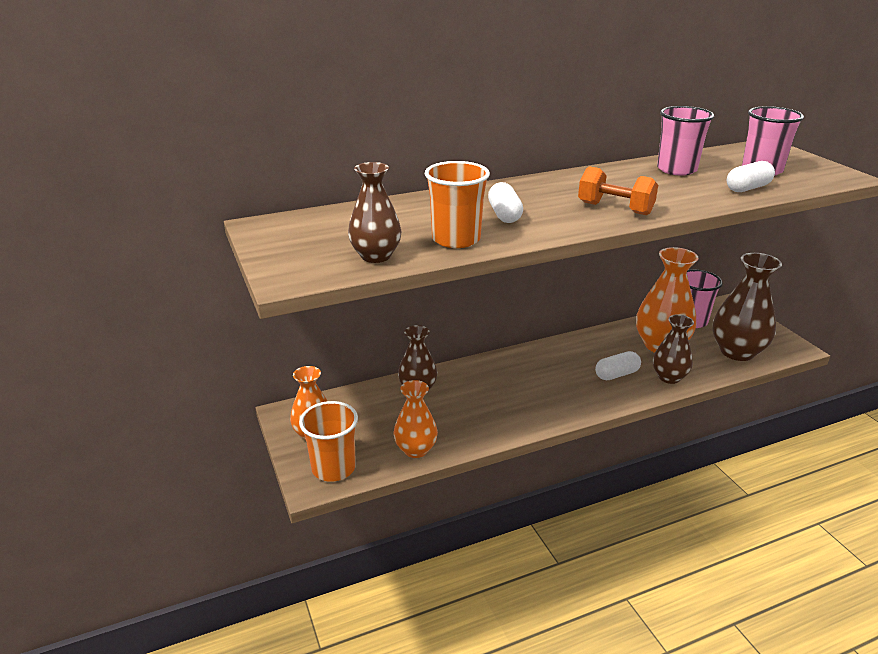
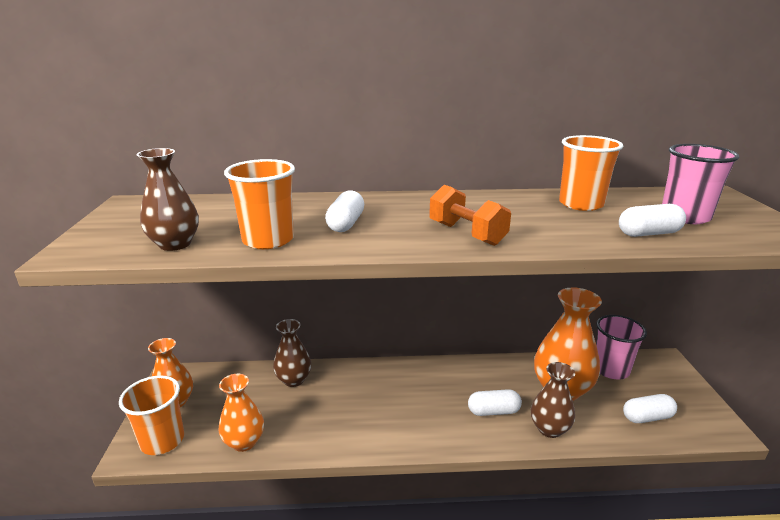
camera: 20 degrees right, 5 degrees down
pink cup [657,106,714,176] -> orange cup [559,135,623,211]
brown vase [712,253,782,361] -> white capsule [623,394,677,423]

